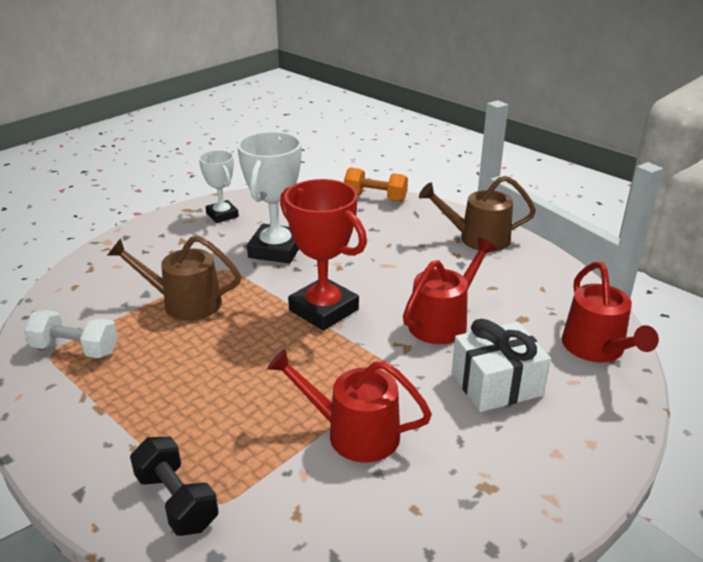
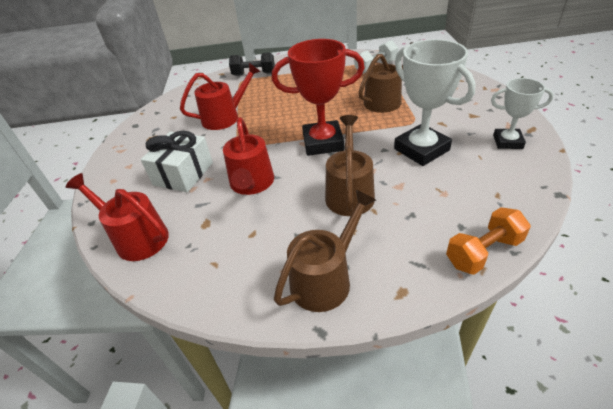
camera: 135 degrees right, 10 degrees up
none -> brown watering can [325,115,375,216]

